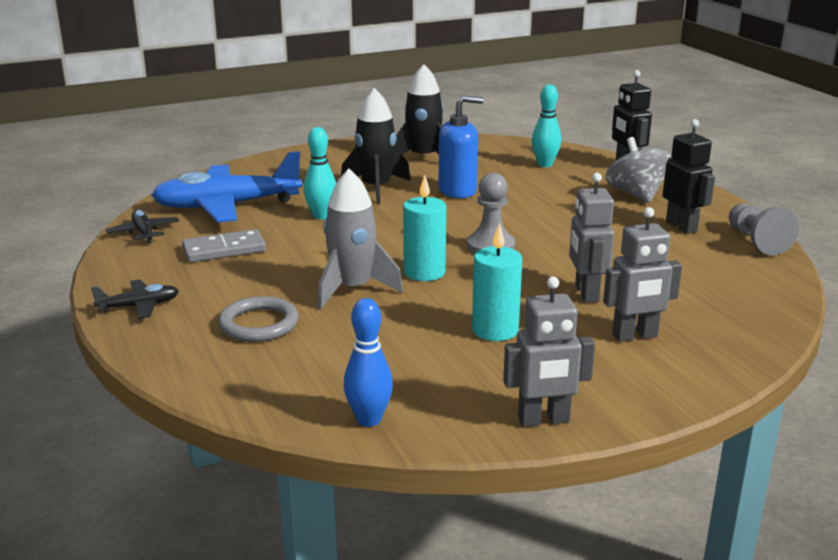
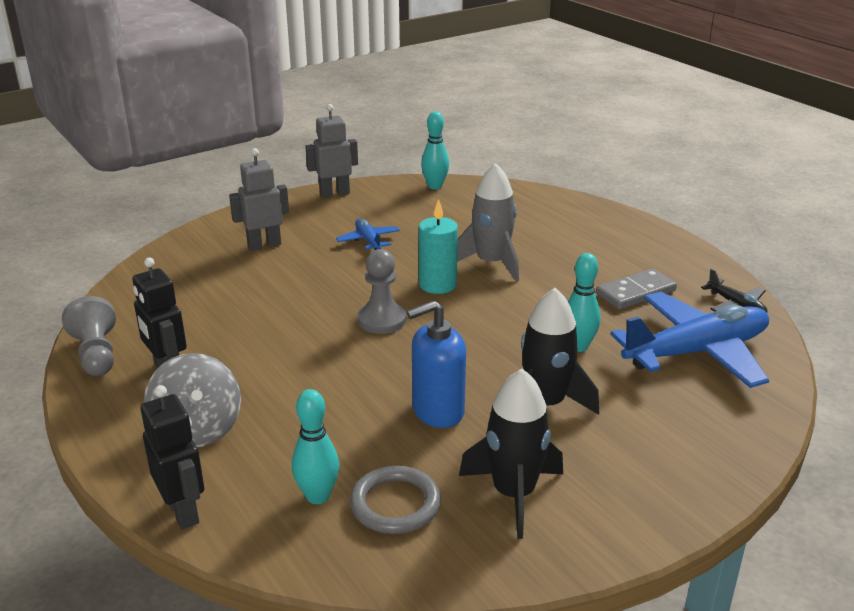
camera: 170 degrees right, 5 degrees up
black plane [91,279,179,319] -> none
grey ring [218,296,298,342] -> grey ring moved to [350,466,441,534]
blue bowling pin [344,298,393,427] -> turquoise bowling pin [421,111,449,190]
turquoise candle [472,223,522,341] -> blue plane [336,218,400,250]
grey robot [569,173,614,303] -> none

